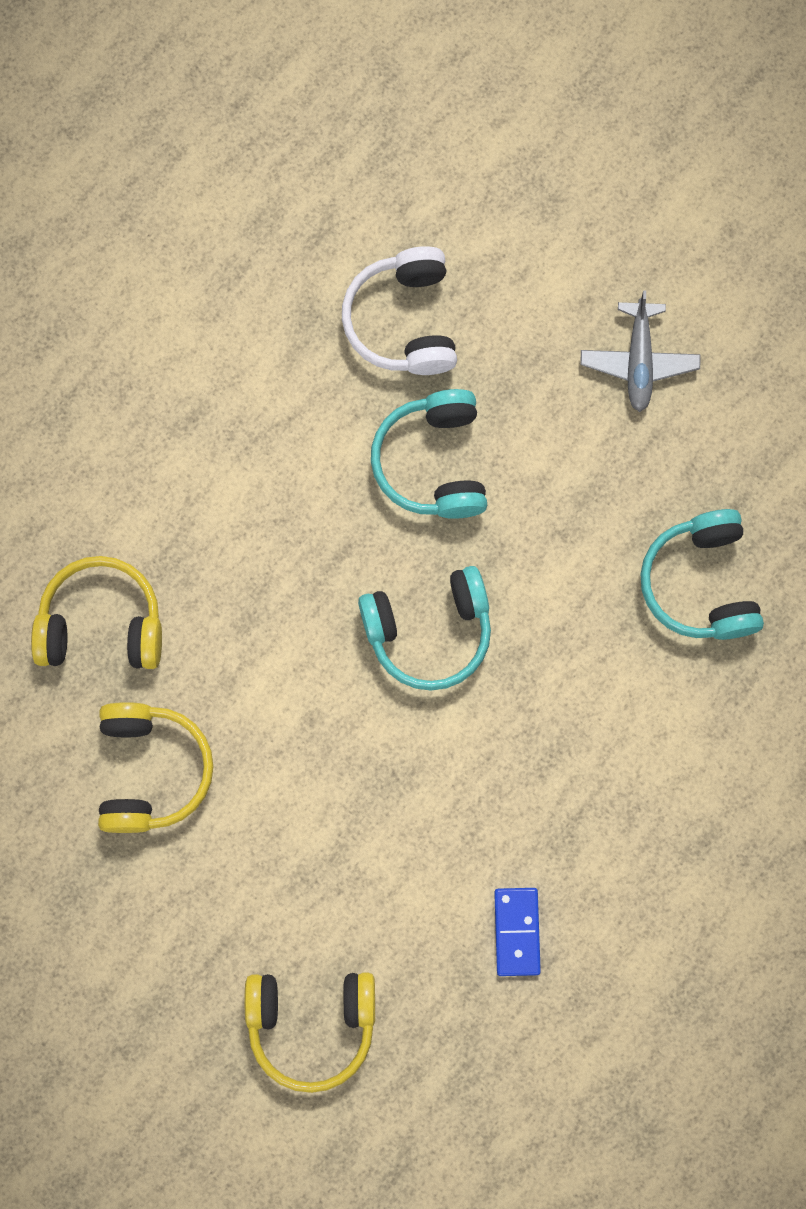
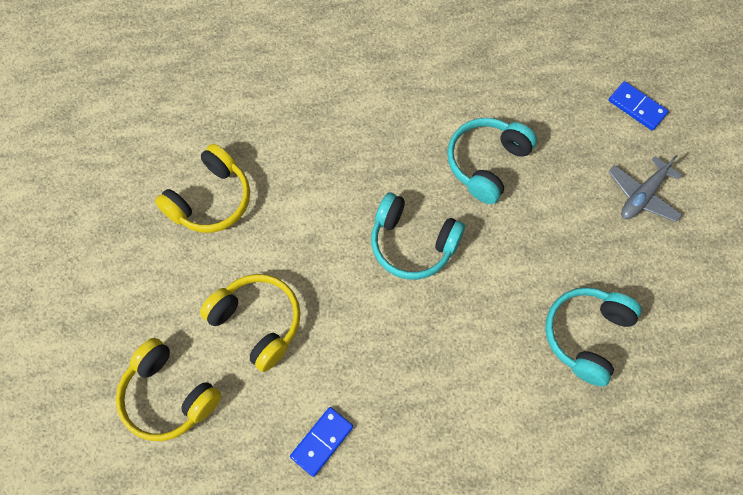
camera: 40 degrees right, 10 degrees down
yellow headphones [31,556,162,669] -> yellow headphones moved to [200,274,301,372]
white headphones [342,246,457,375] -> none
none -> blue domino [609,81,668,131]

